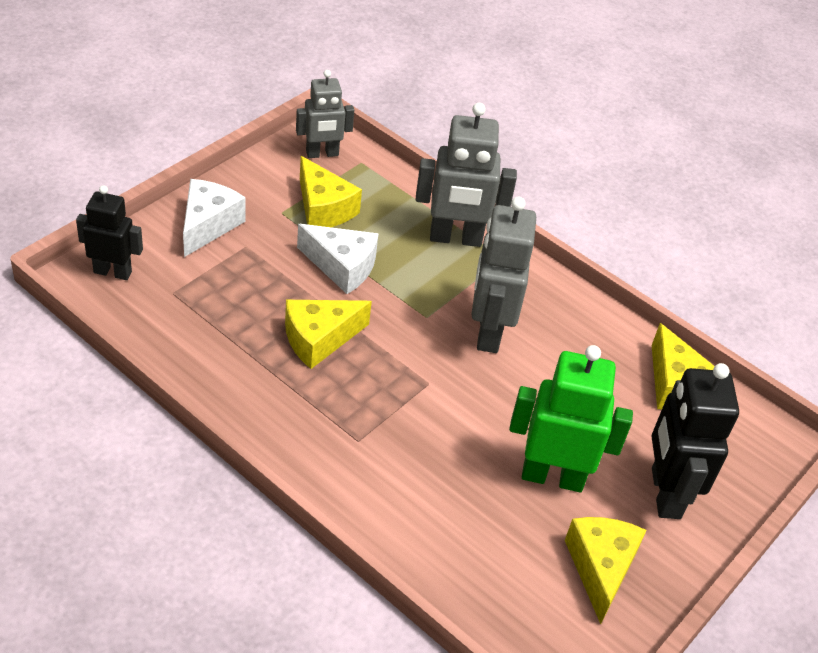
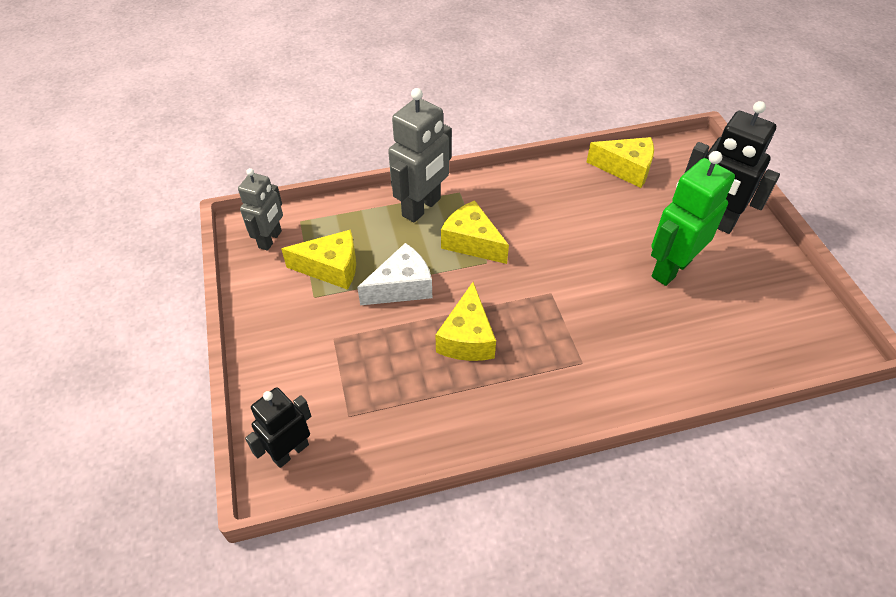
camera: 50 degrees left, 5 degrees up
white cheese [183,179,246,257] -> none
grey robot [471,197,536,353] -> none
yellow cheese [565,517,647,624] -> yellow cheese moved to [441,200,509,264]

